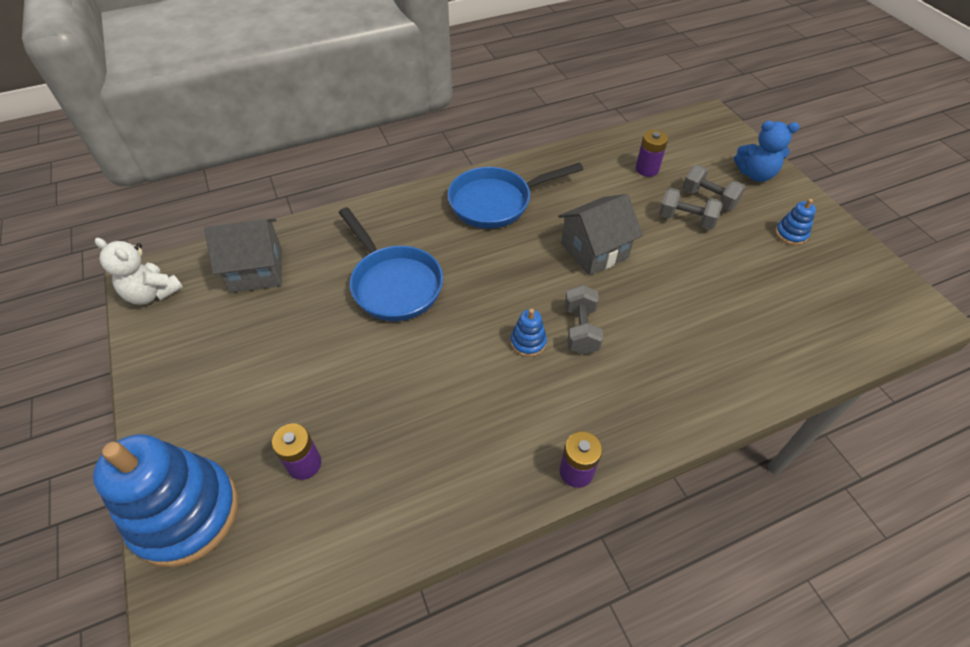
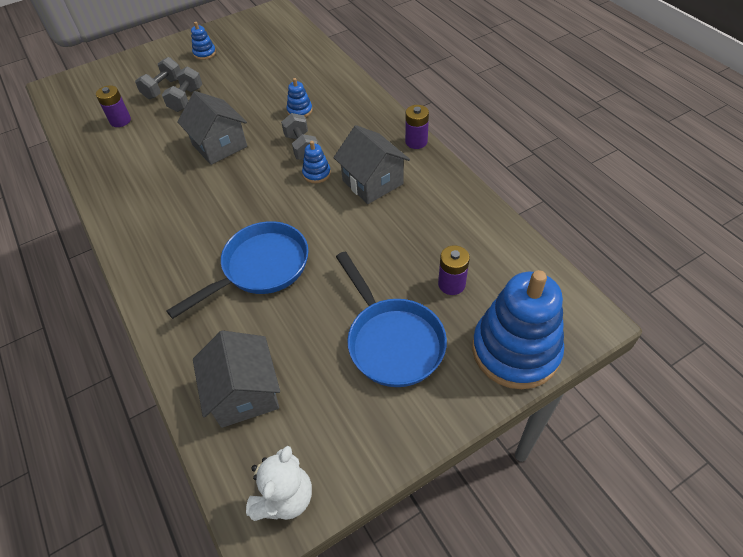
camera: 95 degrees left, 0 degrees up
blue pan [448,163,583,229] -> blue pan moved to [336,252,447,387]
grey dumbbell [565,285,603,355] -> grey dumbbell turned 75 degrees clockwise [281,113,318,160]
blue teddy bear [734,121,800,182] -> none
none -> blue stacking toy [287,78,313,117]
none -> grey house [334,125,410,204]

